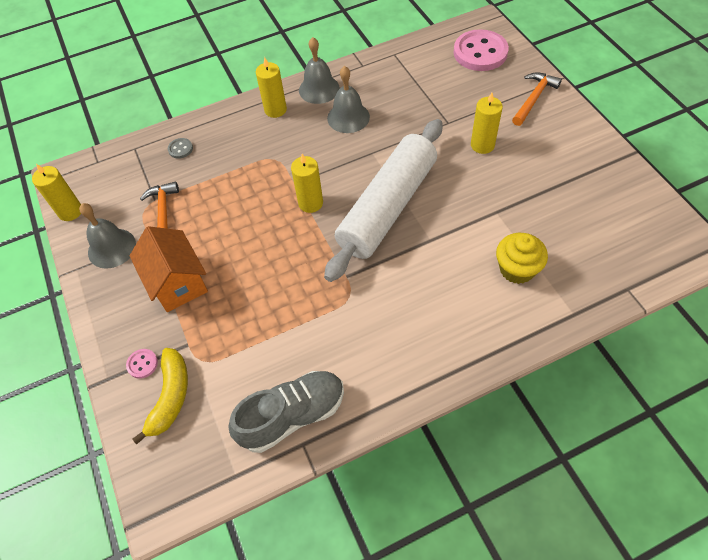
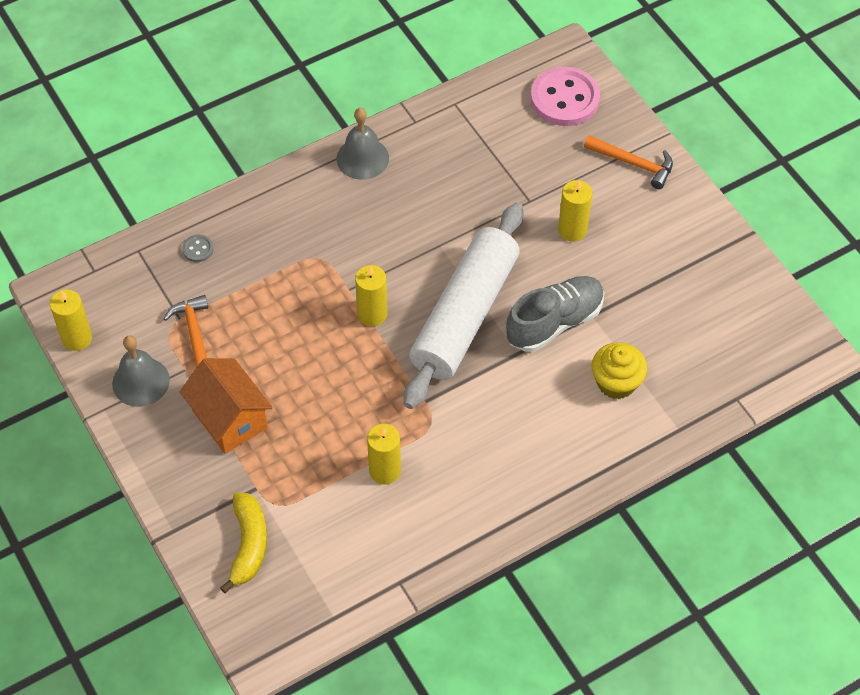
camera: 10 degrees left, 0 degrees up
pink button [126,349,158,379] -> none
grey shoe [228,371,344,453] -> grey shoe moved to [506,276,604,352]
yellow candle [256,57,287,118] -> yellow candle moved to [367,424,401,484]
grey bell [327,66,370,133] -> none
orange hammer [512,72,562,126] -> orange hammer turned 90 degrees clockwise [584,135,673,189]

